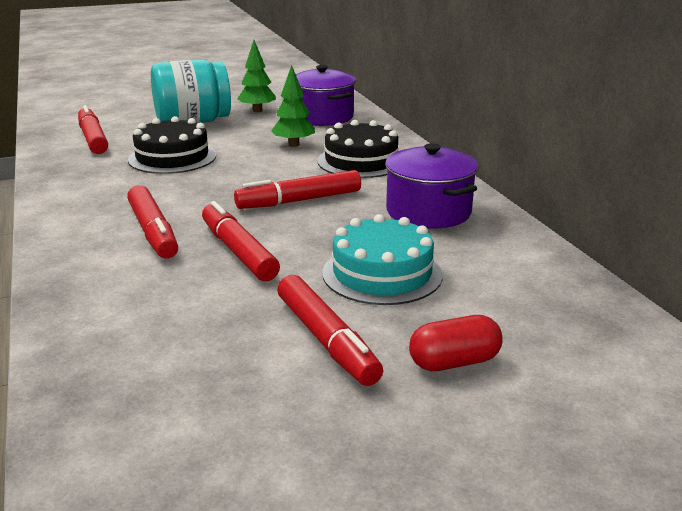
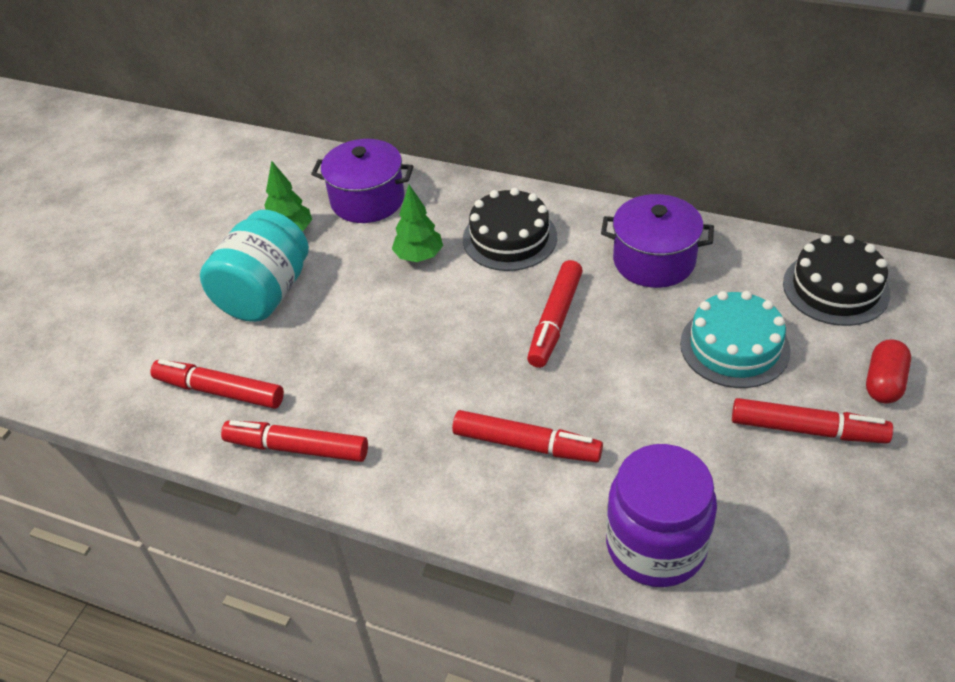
camera: 45 degrees left, 20 degrees up
black cake [128,116,216,174] -> black cake moved to [783,235,890,326]
red marker [202,201,280,281] -> red marker moved to [221,420,368,462]
none -> purple jar [606,444,717,587]

